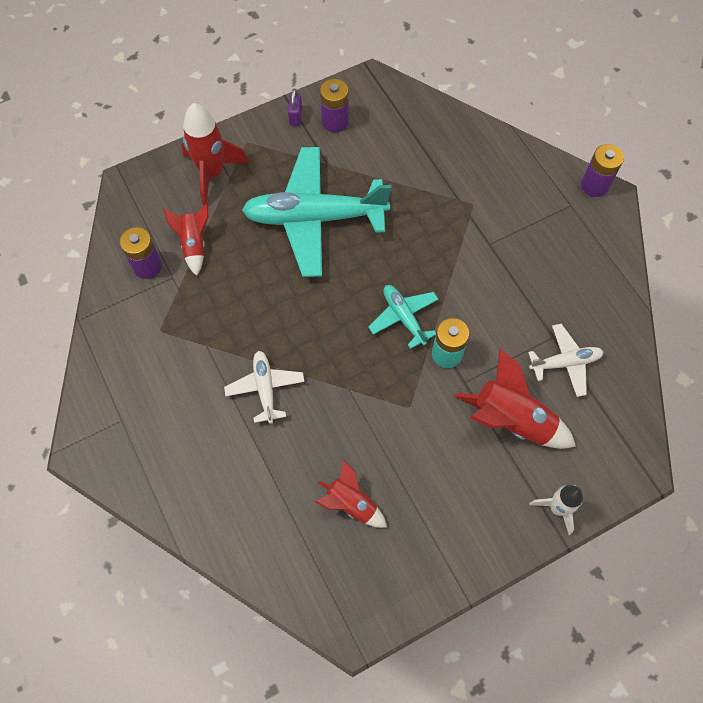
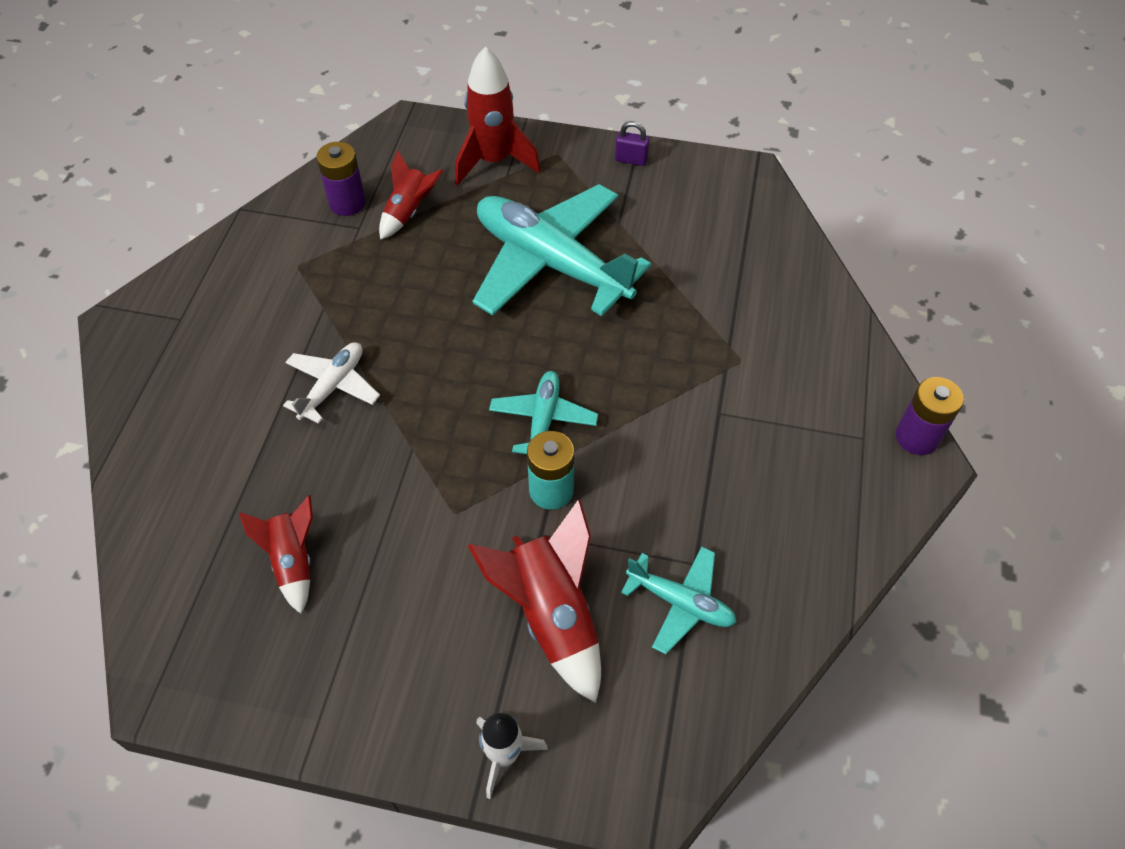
camera: 40 degrees right, 10 degrees down
purple padlock [288,89,302,126] -> purple padlock turned 60 degrees clockwise [615,121,650,166]
purple battery [320,79,349,132] -> none
white plane [528,324,604,397] -> turquoise plane [621,546,737,654]

